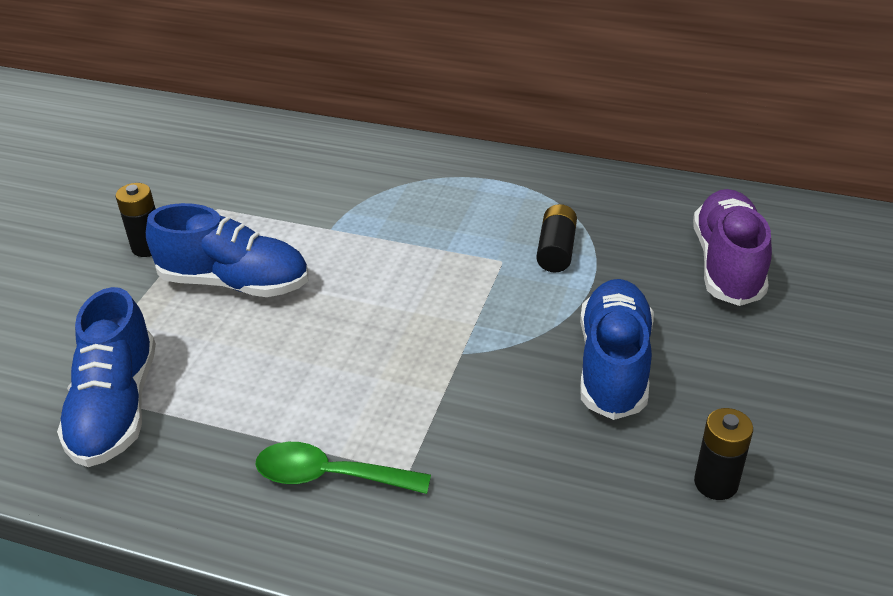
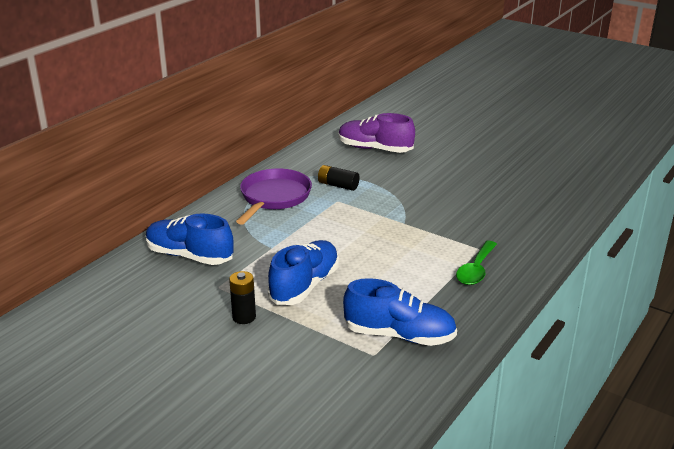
camera: 75 degrees left, 10 degrees down
blue shoe [580,279,653,420] -> blue shoe moved to [146,213,234,265]
black battery [694,408,753,500] -> none
none -> purple pan [236,168,312,225]

